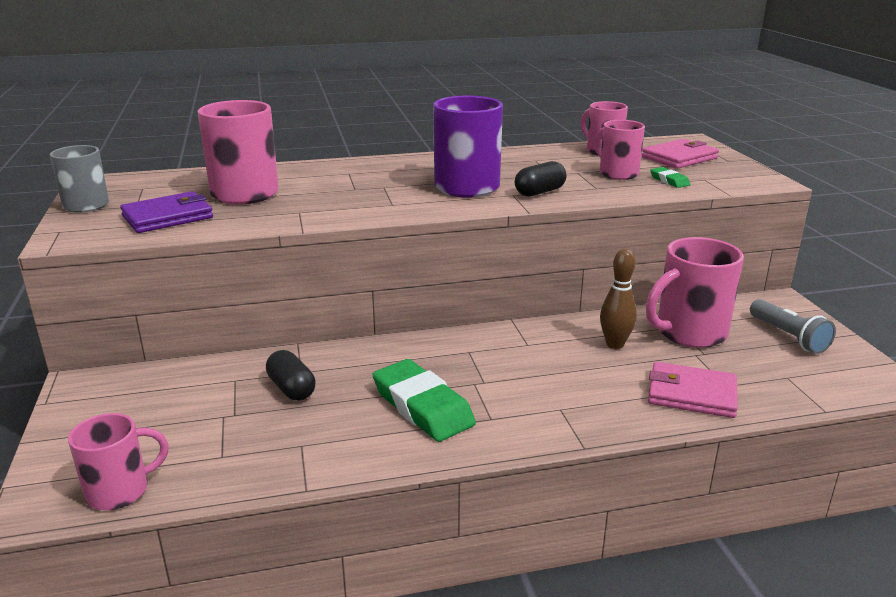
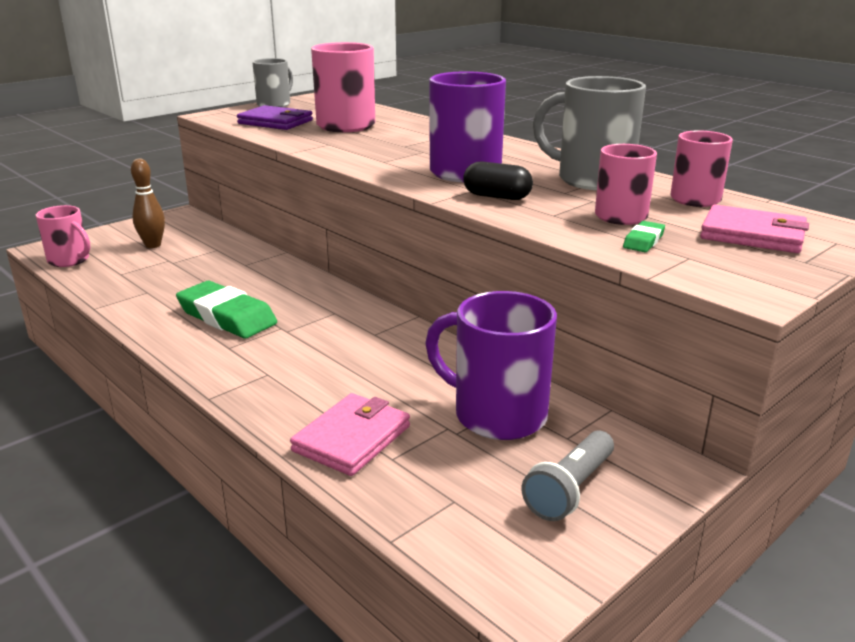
camera: 60 degrees right, 0 degrees up
black capsule [266,350,316,400] -> none
green eraser [373,359,476,442] -> green eraser turned 75 degrees counterclockwise [176,281,277,338]
brown bowling pin [600,249,637,349] -> brown bowling pin moved to [131,158,165,248]
pink mug [646,237,744,348] -> purple mug [425,291,557,440]
pink wallet [648,362,738,418] -> pink wallet turned 45 degrees clockwise [290,393,410,476]
none -> grey mug [533,76,646,190]

